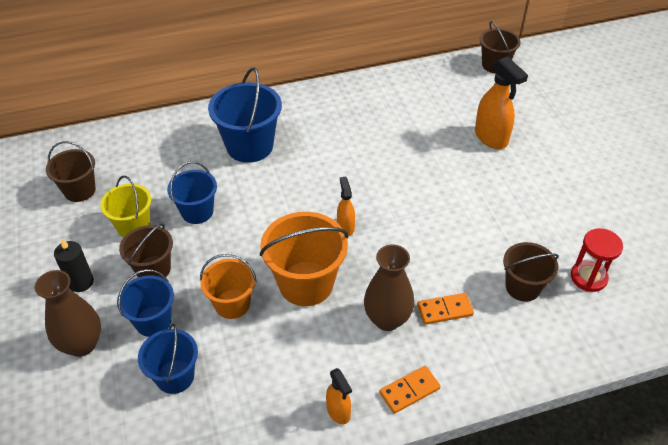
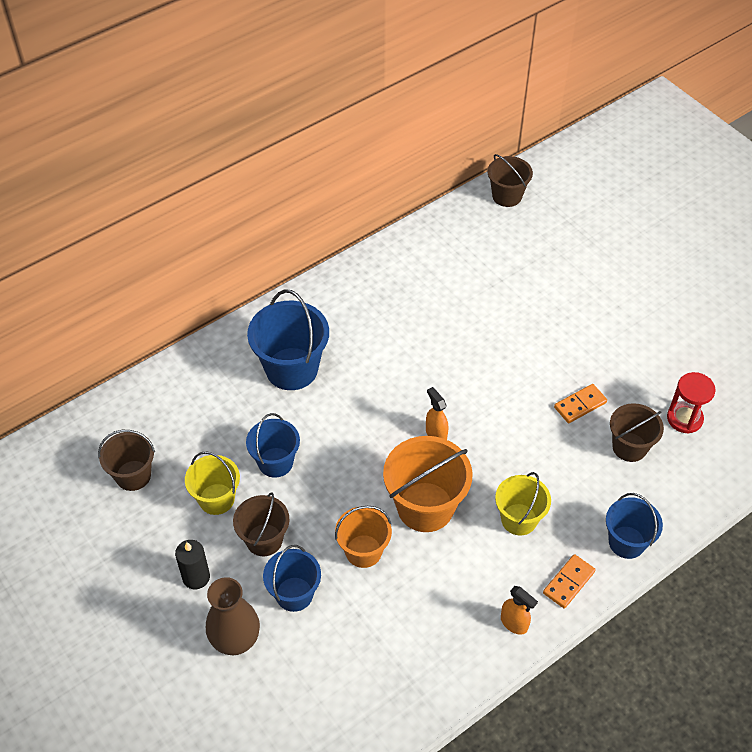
camera: 20 degrees left, 5 degrees up
blue bucket [138,324,198,394] -> blue bucket moved to [606,493,663,559]
brown vase [364,245,414,331] -> yellow bucket [495,472,551,536]
orange domino [417,293,474,325] -> orange domino moved to [554,384,607,423]
orange spray bottle [475,56,528,149] -> none

